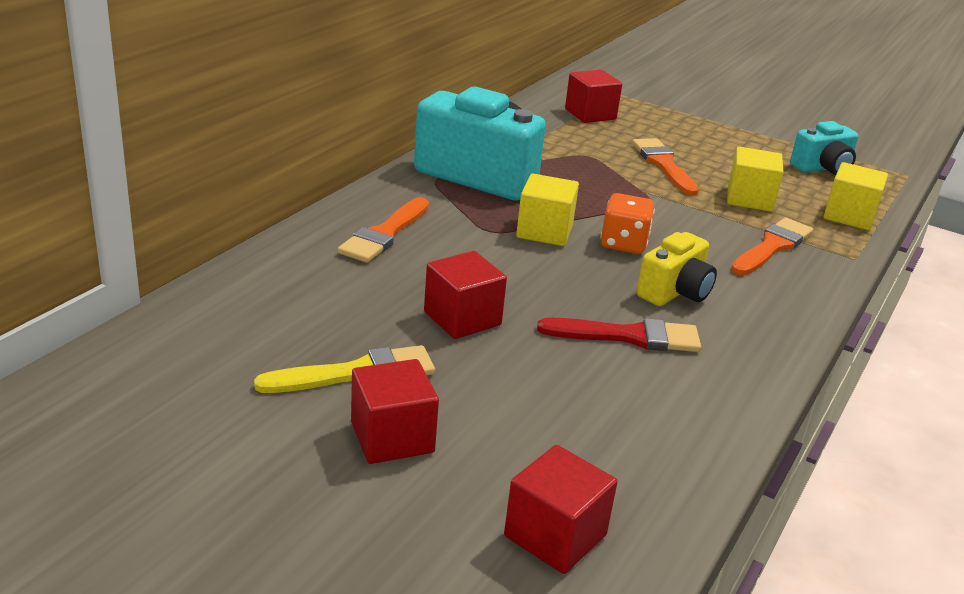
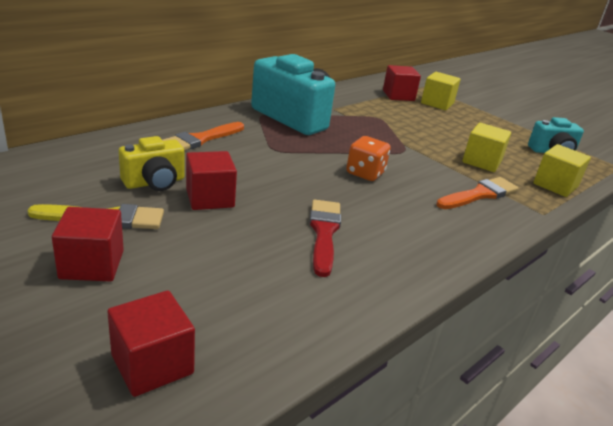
camera: 15 degrees right, 0 degrees up
yellow cube [516,174,579,246] -> yellow cube moved to [421,72,461,110]
red brush [537,318,701,352] -> red brush turned 105 degrees counterclockwise [310,200,341,277]
orange brush [632,138,699,196] -> none
yellow camera [637,232,717,306] -> yellow camera moved to [119,136,184,191]

